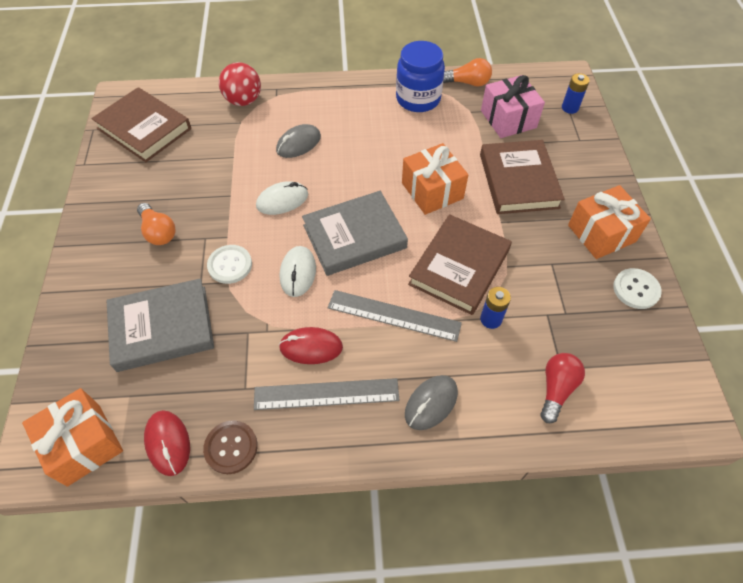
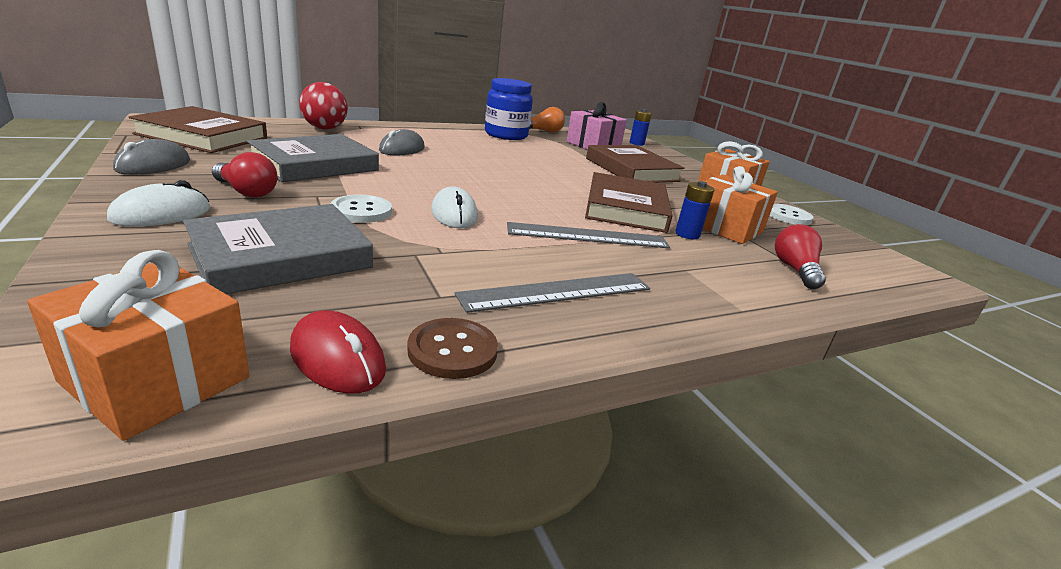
camera: 25 degrees left, 30 degrees down
orange light bulb [137,203,176,245] -> red light bulb [212,152,277,197]
white mouse [256,181,308,215] -> white mouse moved to [107,180,210,227]
red mouse [279,327,343,364] -> none
grey book [302,191,408,276] -> grey book moved to [247,134,379,182]
orange gift [402,143,468,215] -> orange gift moved to [703,166,778,244]
grey mouse [405,375,458,430] -> grey mouse moved to [113,139,190,175]

